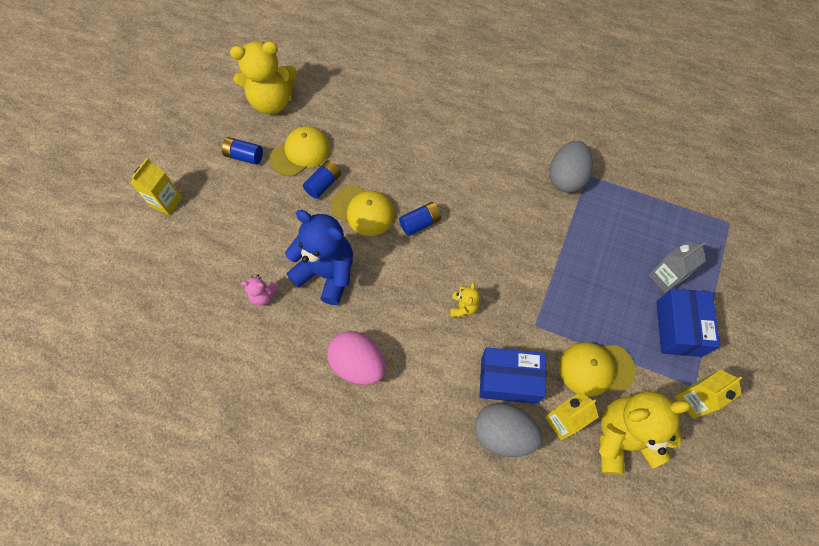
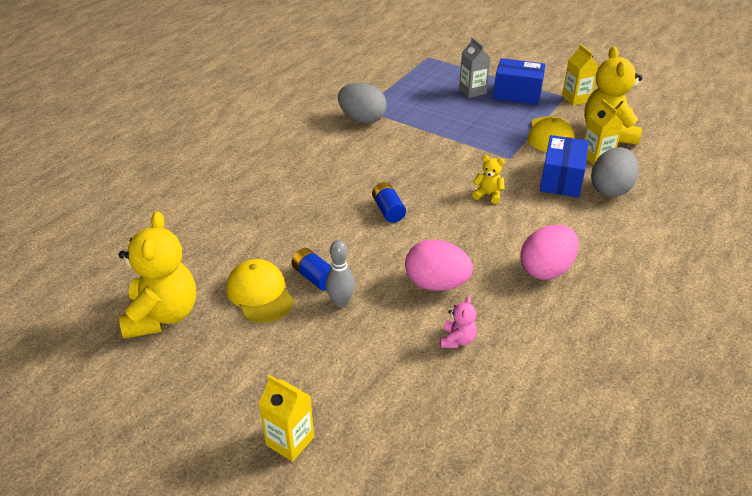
camera: 80 degrees left, 25 degrees down
blue battery [222,137,263,165] -> none
blue teddy bear [285,210,353,305] -> pink egg [405,239,473,291]
yellow cap [331,185,395,236] -> none
none -> grey bowling pin [325,240,355,308]

